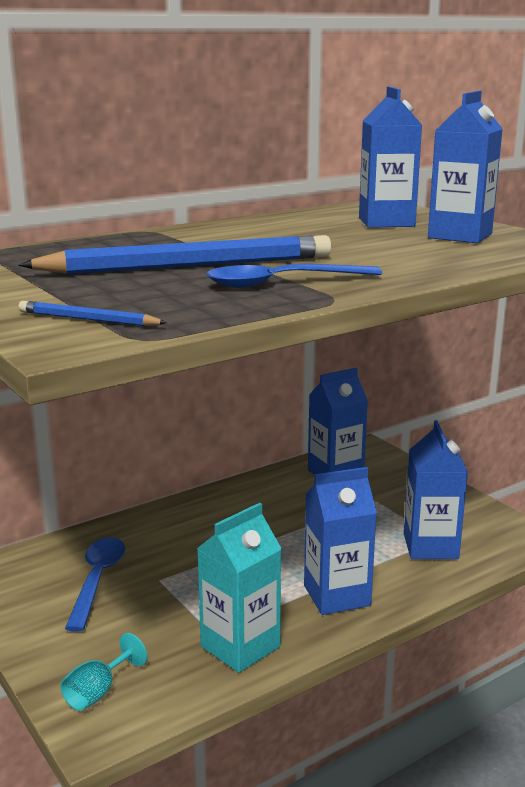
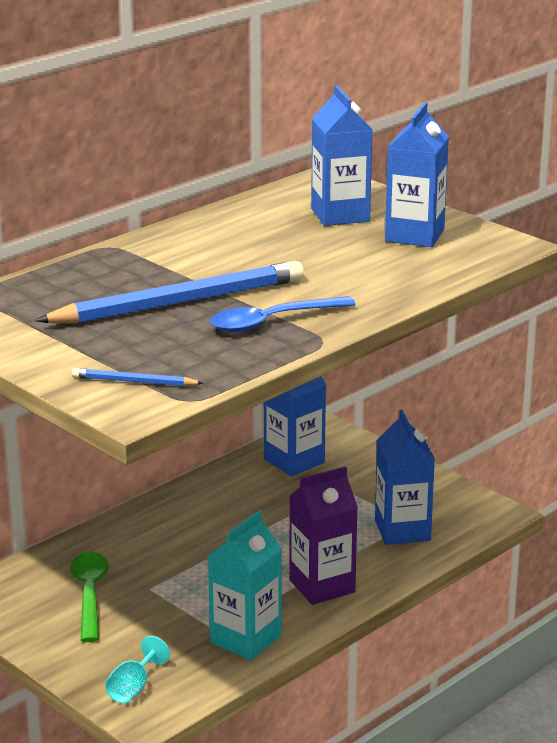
camera: 10 degrees left, 5 degrees up
blue spoon [65,537,125,632] -> green spoon [70,552,109,642]
blue carton [304,467,377,615] -> purple carton [289,466,358,605]

